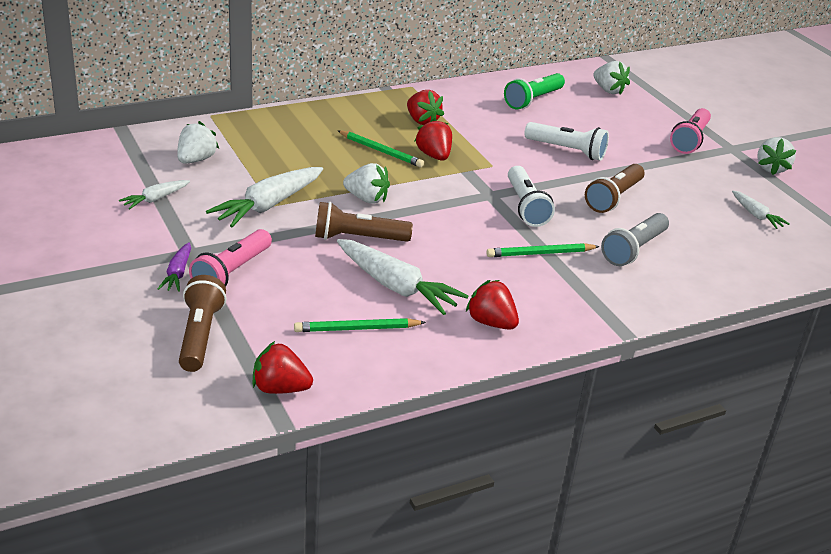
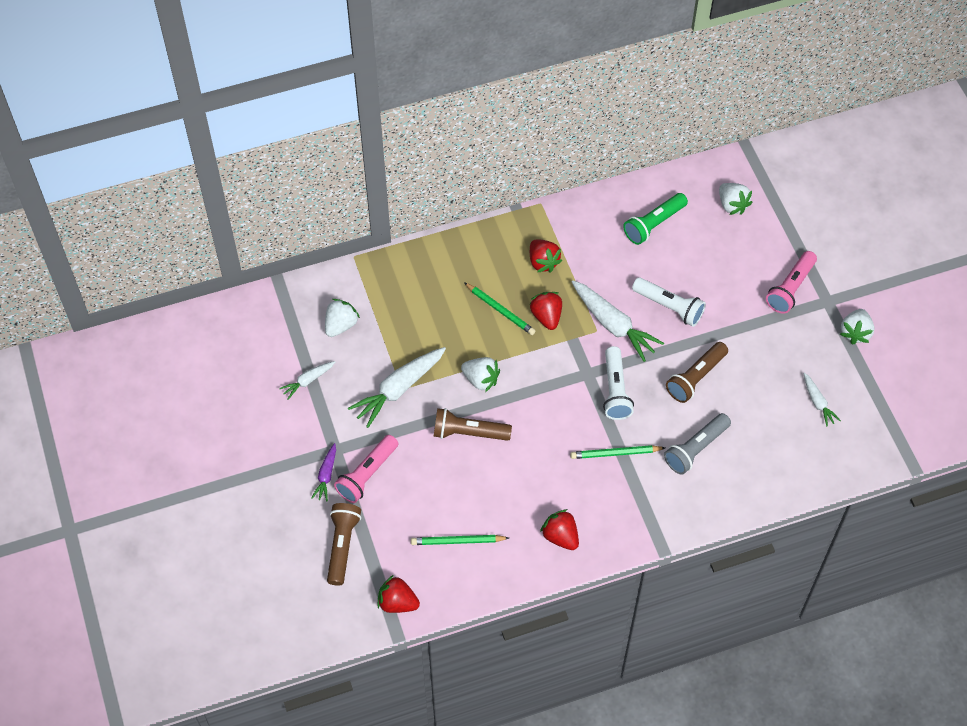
camera: 10 degrees right, 25 degrees up
white carrot [337,239,469,315] -> white carrot moved to [572,280,664,362]

